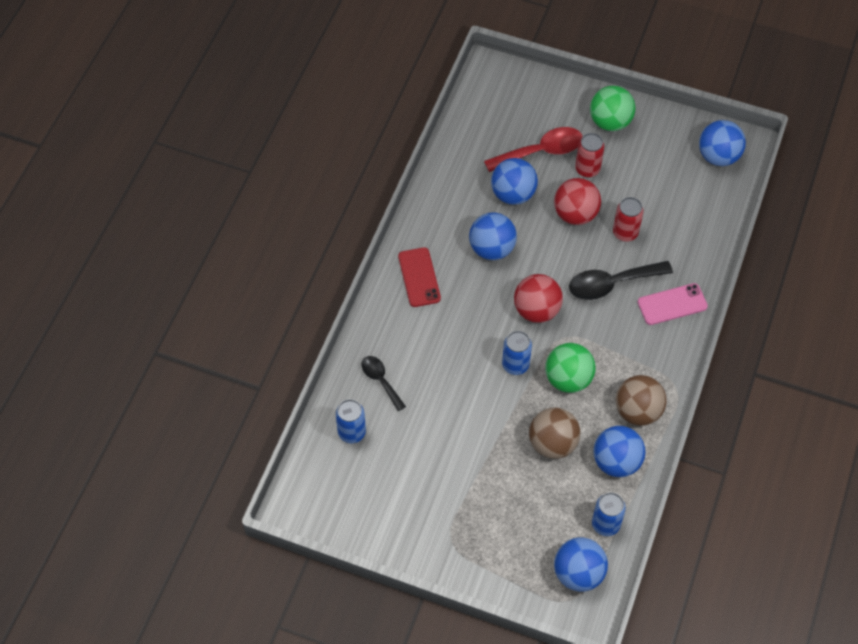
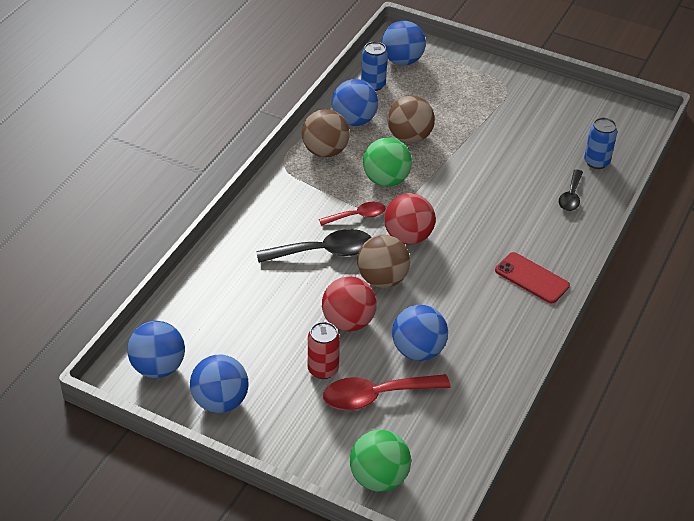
camera: 175 degrees left, 15 degrees down
black spoon [361,356,406,411] -> black spoon turned 45 degrees clockwise [559,169,583,211]
red phone [398,247,441,307] -> red phone turned 45 degrees counterclockwise [495,252,570,303]
blue ball [469,212,517,260] -> blue ball moved to [190,354,249,413]
blue can [502,331,532,375] -> none
green ball [590,86,635,131] -> green ball moved to [350,430,411,492]
red can [613,197,644,242] -> none
pink phone [638,283,708,325] -> none
none -> red spoon [319,202,386,226]
none -> brown ball [357,235,410,288]

